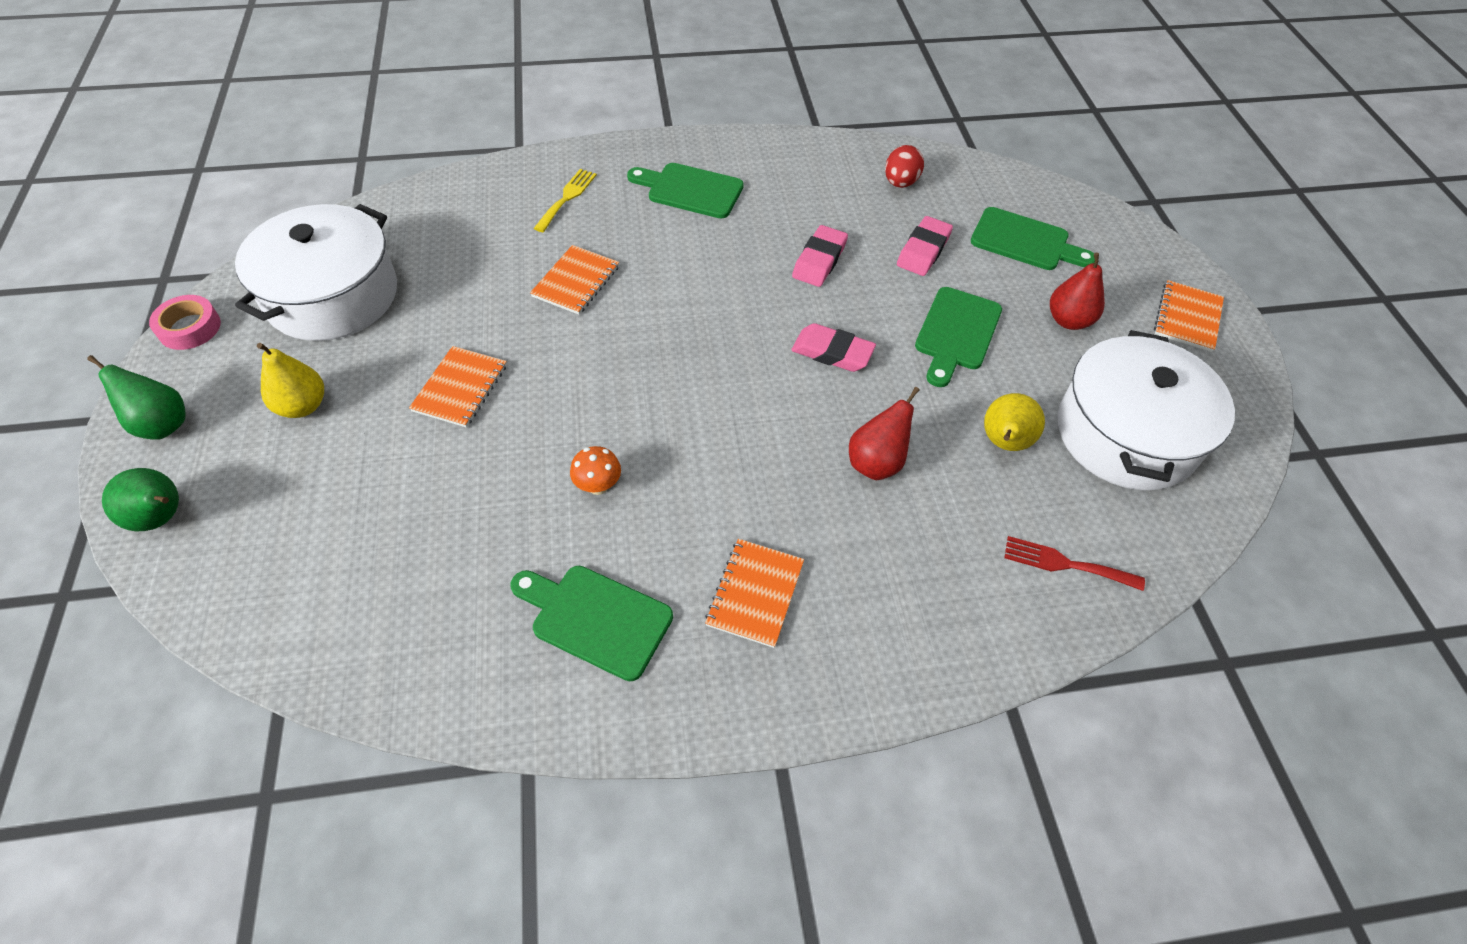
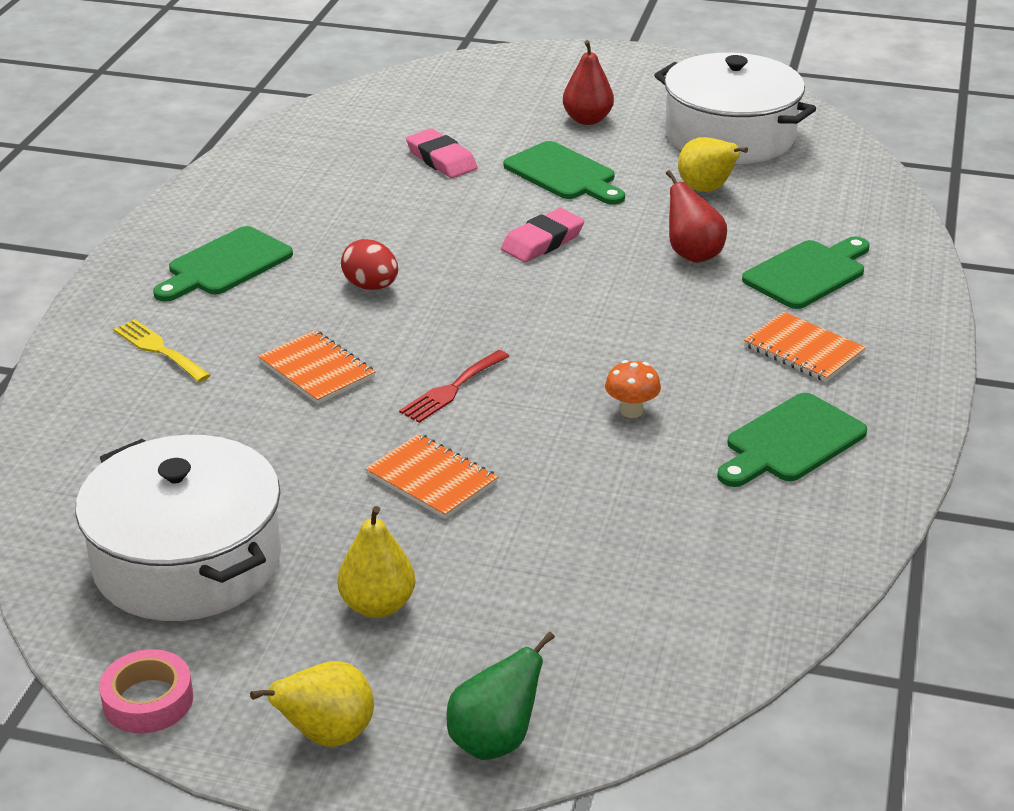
camera: 65 degrees left, 20 degrees down
green pear [87,355,186,440] -> yellow pear [250,661,374,747]
pink eraser [792,225,848,287] -> none
red egg [885,145,924,188] -> red egg moved to [341,239,398,290]
green cutting board [971,207,1095,270] -> green cutting board moved to [742,236,870,309]
red fork [1004,536,1145,591] -> red fork moved to [399,350,510,423]
orange notebook [1154,280,1224,352] -> none

